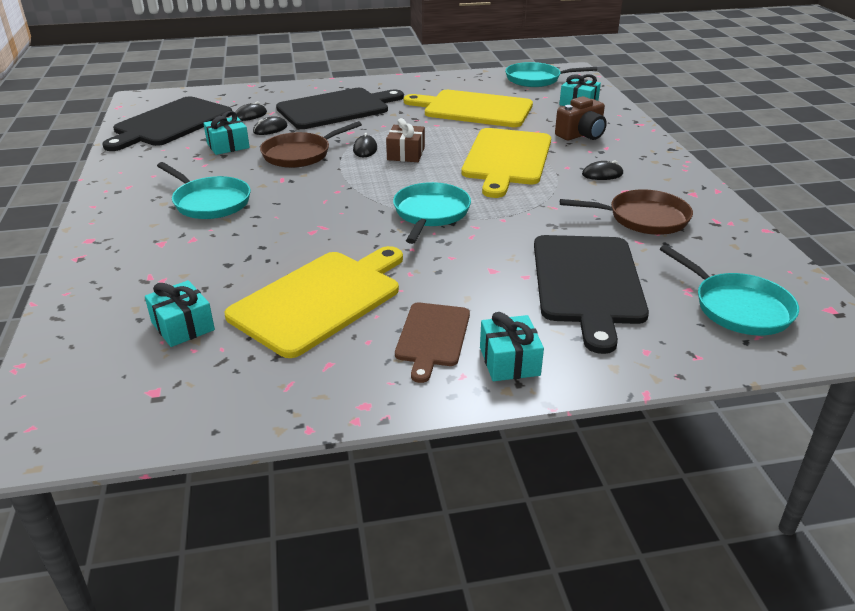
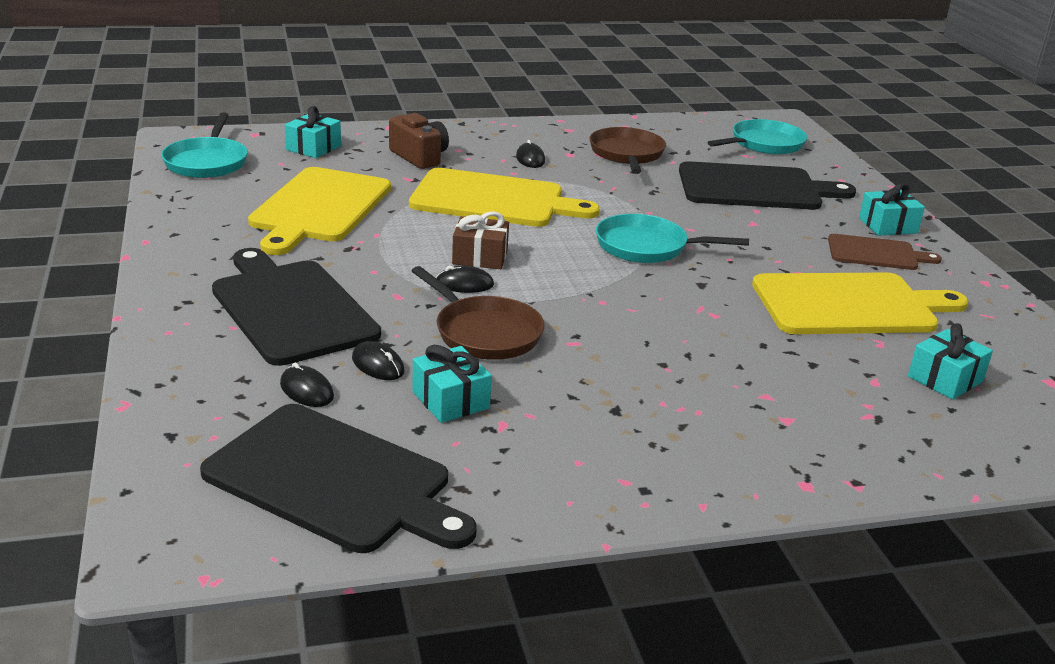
camera: 95 degrees left, 5 degrees down
turquoise pan [157,162,251,219] -> none
yellow cutting board [225,246,403,358] -> yellow cutting board turned 135 degrees clockwise [752,273,968,334]

